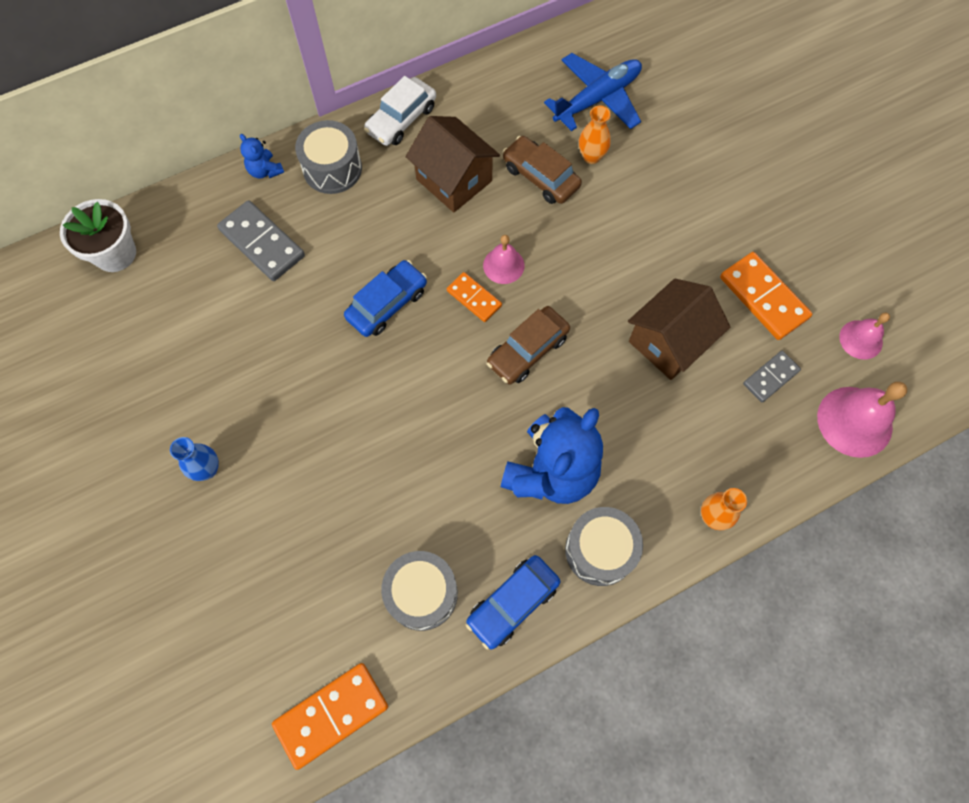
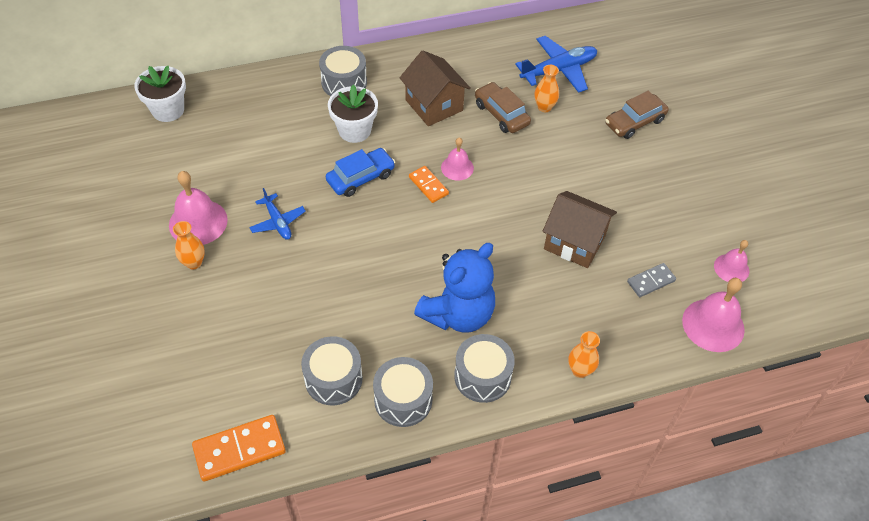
camera: 10 degrees right, 15 degrees down
blue vase [170,437,219,481] -> orange vase [173,221,205,269]
grey domino [217,200,305,281] -> none
blue teddy bear [240,134,284,179] -> none
white car [364,76,436,146] -> none
blue car [466,555,560,650] -> grey drum [373,357,433,427]
brown car [487,306,570,385] -> brown car moved to [605,91,669,139]
brown house [628,278,730,380] -> brown house turned 60 degrees clockwise [543,191,617,268]
orange domino [720,252,812,340] -> none
none -> pink bell [169,171,228,245]
none -> blue plane [249,188,306,240]
none -> white flower pot [328,84,378,143]

